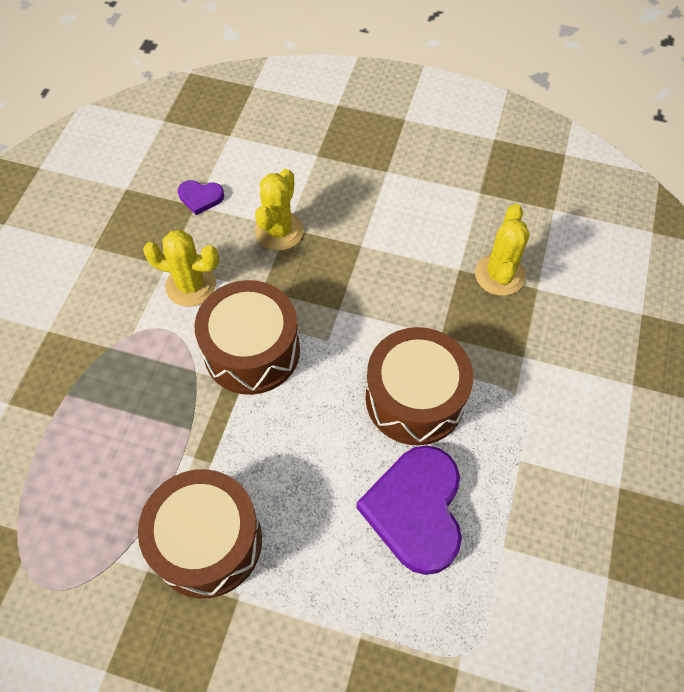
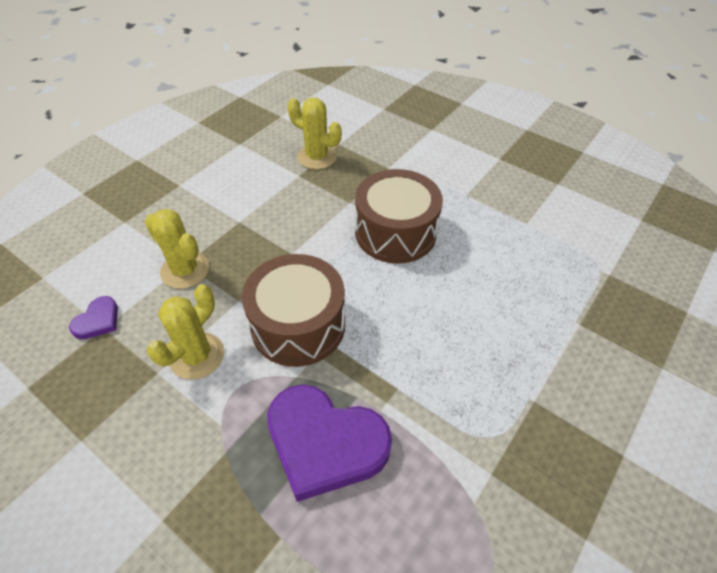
camera: 70 degrees left, 10 degrees down
brown drum [138,469,262,598] -> none
purple heart [356,445,462,575] -> purple heart moved to [267,384,392,502]

